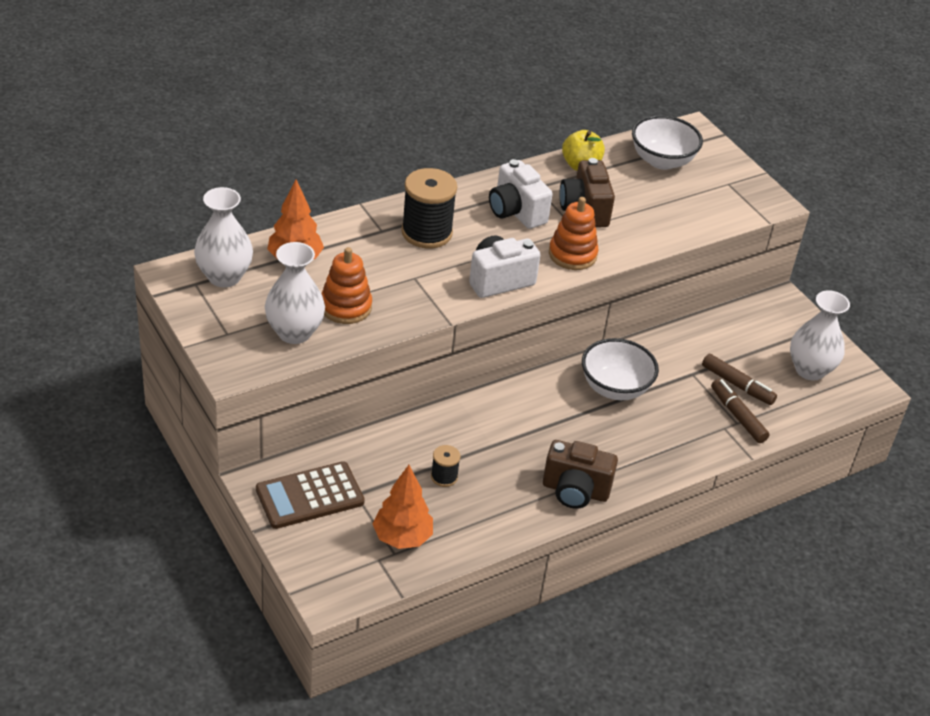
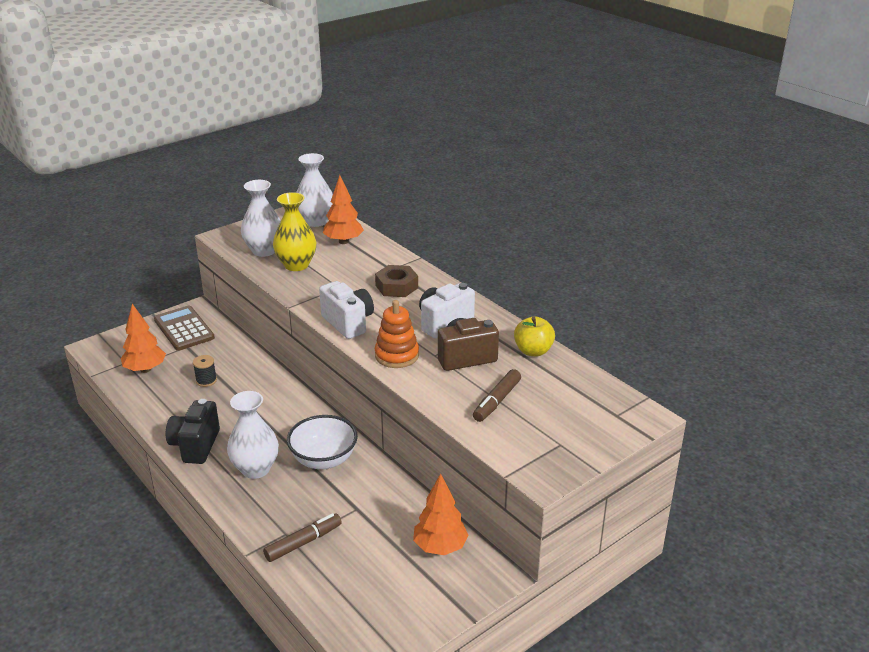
camera: 85 degrees right, 10 degrees down
orange stacking toy [321,247,372,324] -> yellow vase [273,192,317,271]
black spool [401,168,457,249] -> brown nut [375,265,418,297]
brown camera [543,440,618,509] -> black camera [166,399,220,464]
white bowl [632,115,703,170] -> none
brown marker [702,354,777,405] -> brown marker moved to [473,369,521,422]
white vase [790,290,850,381] -> white vase moved to [227,391,279,479]
none -> orange tree [413,473,469,555]

